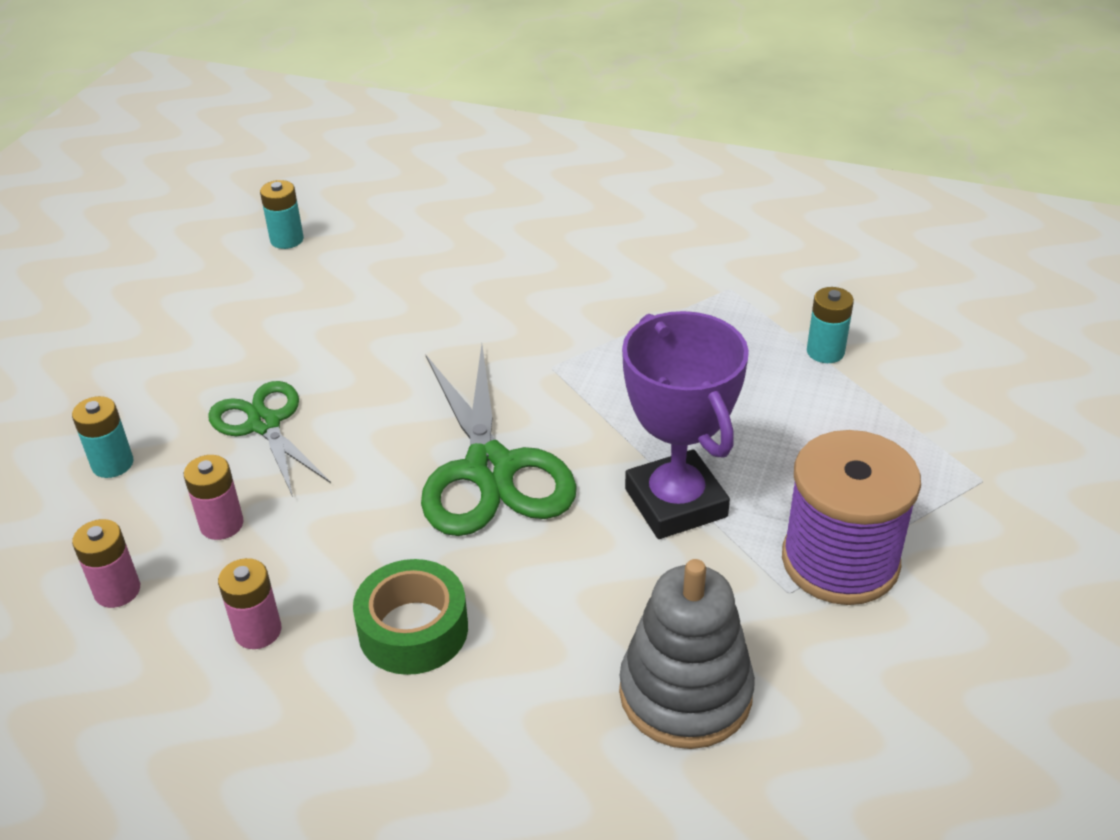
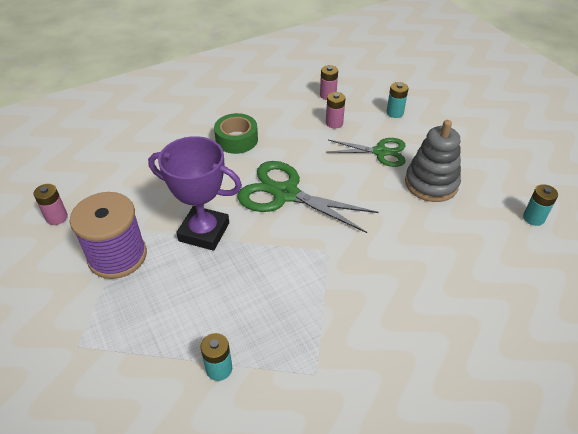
camera: 130 degrees right, 5 degrees up
pink battery [218,558,281,649] -> pink battery moved to [33,184,68,225]
grey stacking toy [619,559,755,749] -> grey stacking toy moved to [405,120,461,202]

